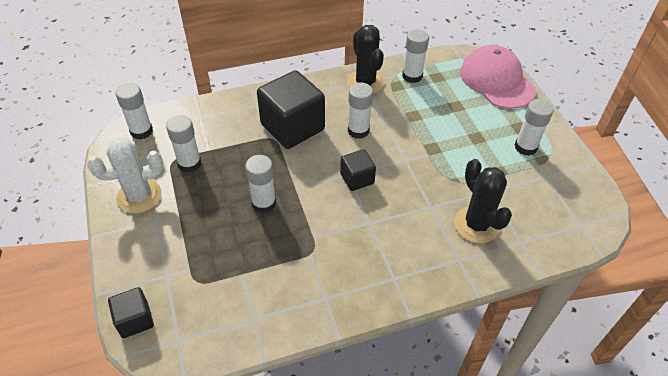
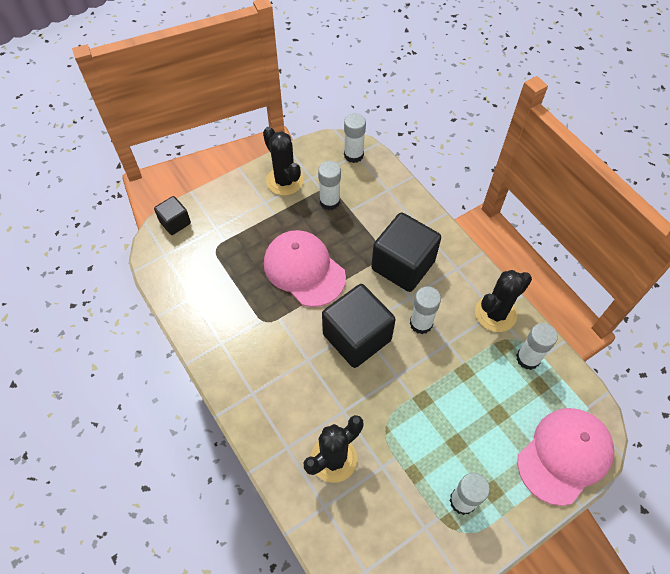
camera: 75 degrees right, 10 degrees up
white cactus [87,138,163,213] -> black cactus [263,127,303,196]
white glue stick [245,155,276,213] -> pink cap [264,230,346,307]
black cube [340,149,376,191] -> black cube [322,284,396,368], size x1.93

